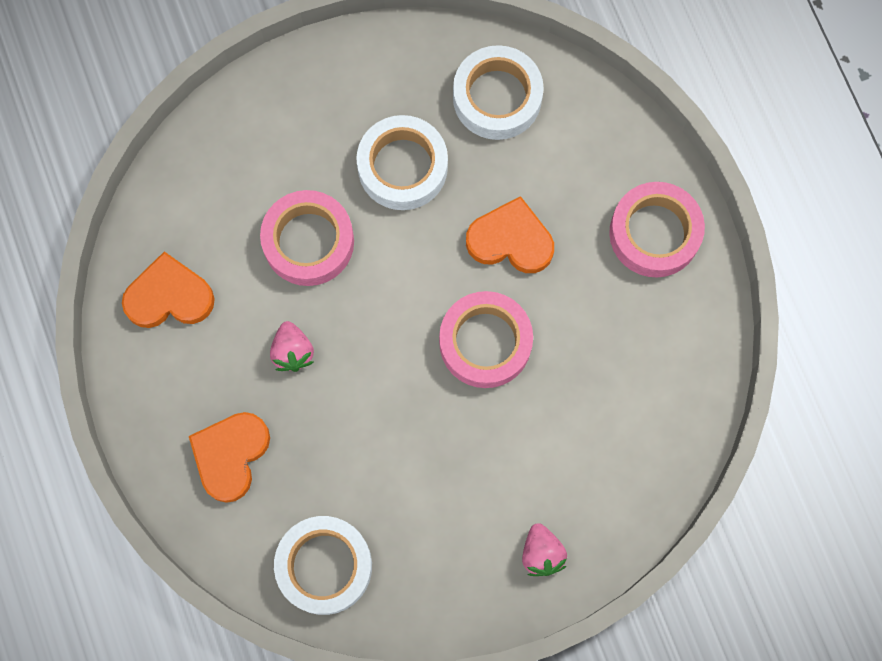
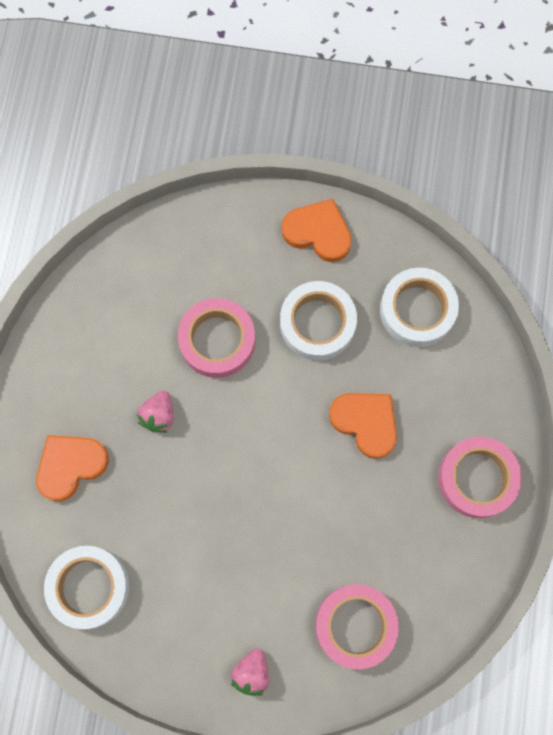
camera: 30 degrees right, 0 degrees up
orange heart [122,251,215,328] -> orange heart moved to [282,199,352,262]
pink tape [439,291,533,388] -> pink tape moved to [315,584,399,669]

